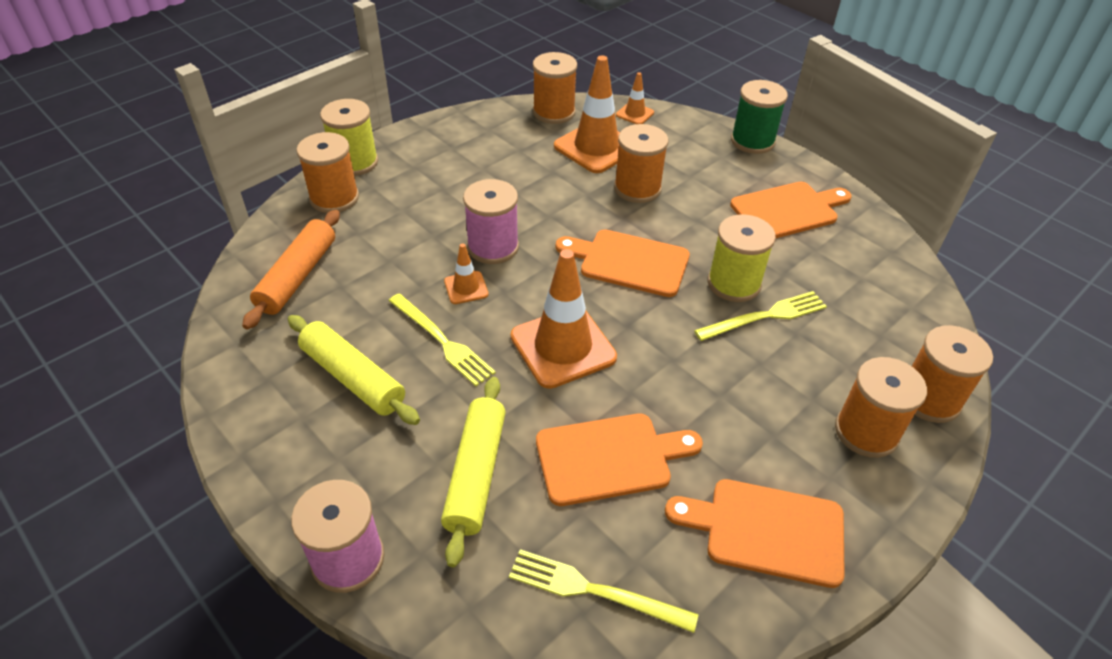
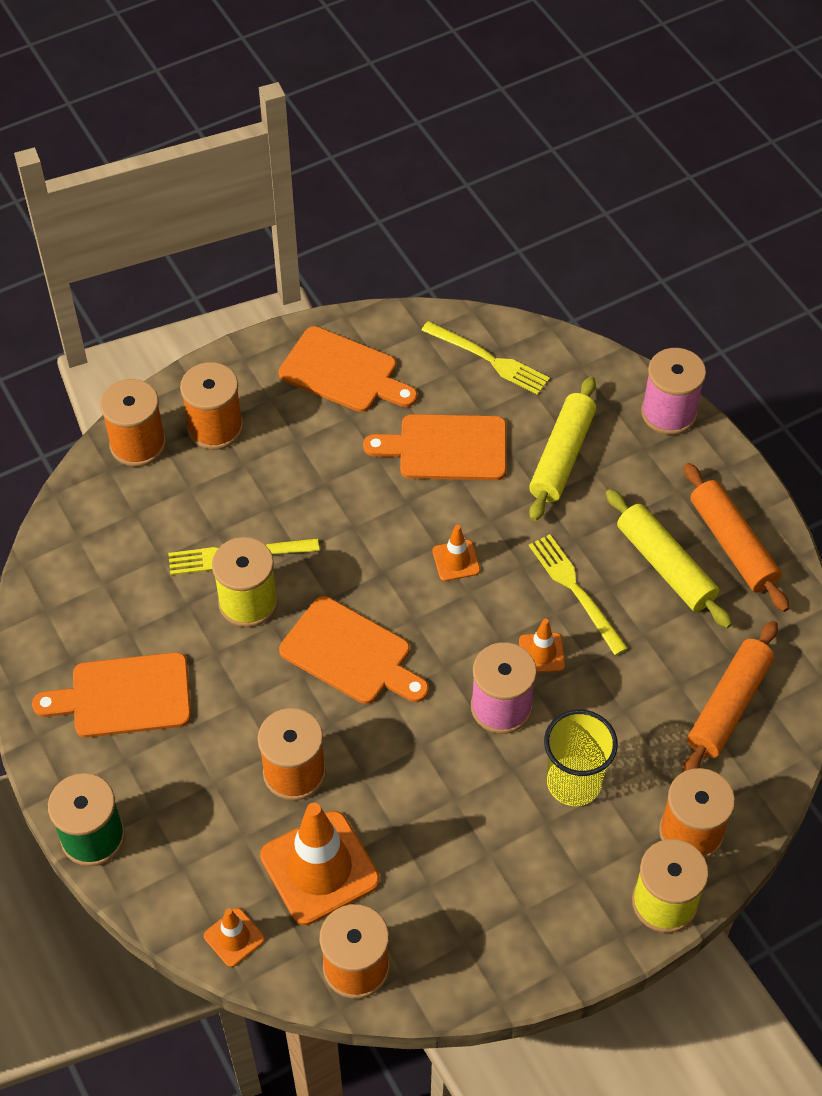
camera: 165 degrees left, 10 degrees up
orange traffic cone [511,249,617,389] -> orange traffic cone [432,525,480,581], size x0.48
none -> yellow cup [544,710,618,806]
none -> orange rolling pin [684,463,789,612]

